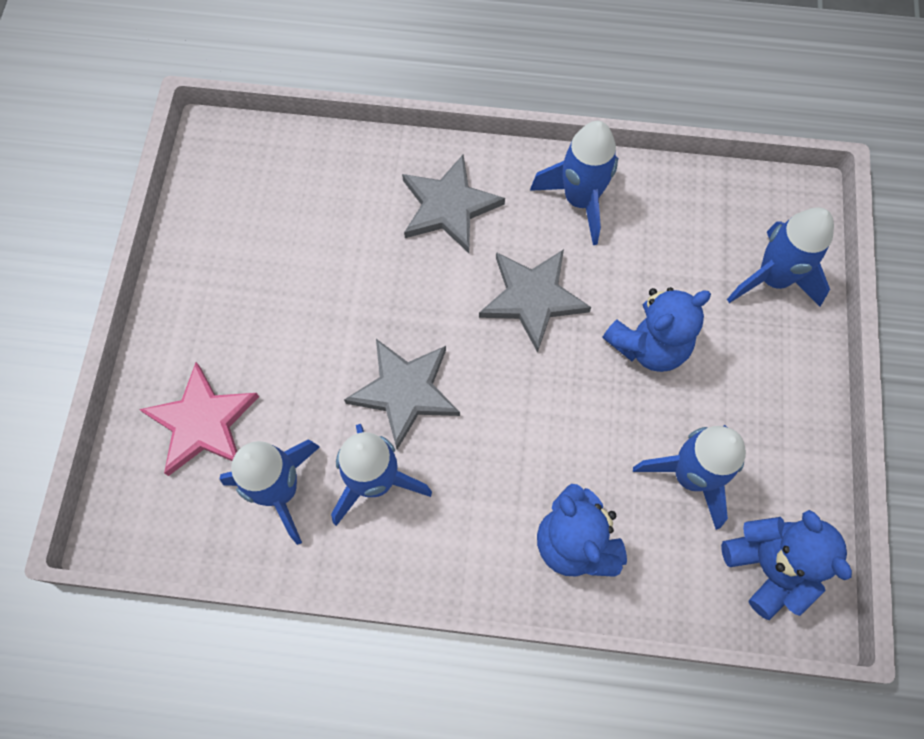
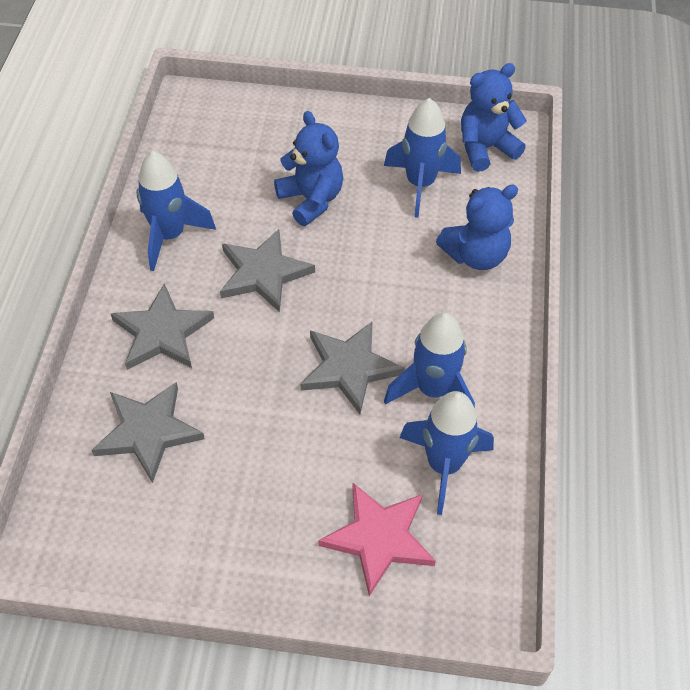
camera: 90 degrees left, 15 degrees down
blue rocket [727,207,834,307] -> none
none -> grey star [91,382,205,483]

